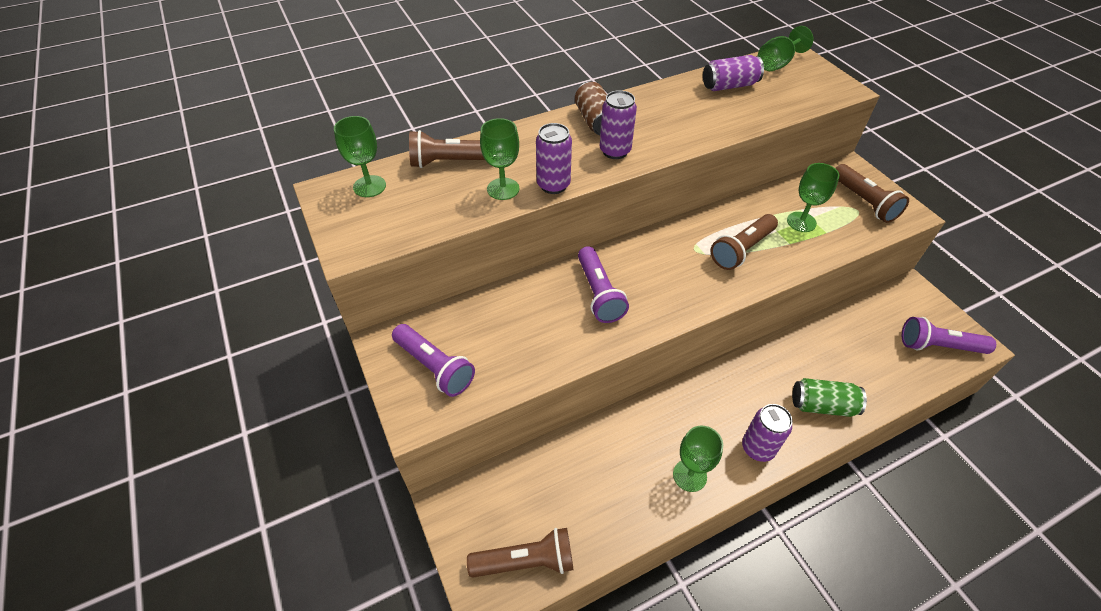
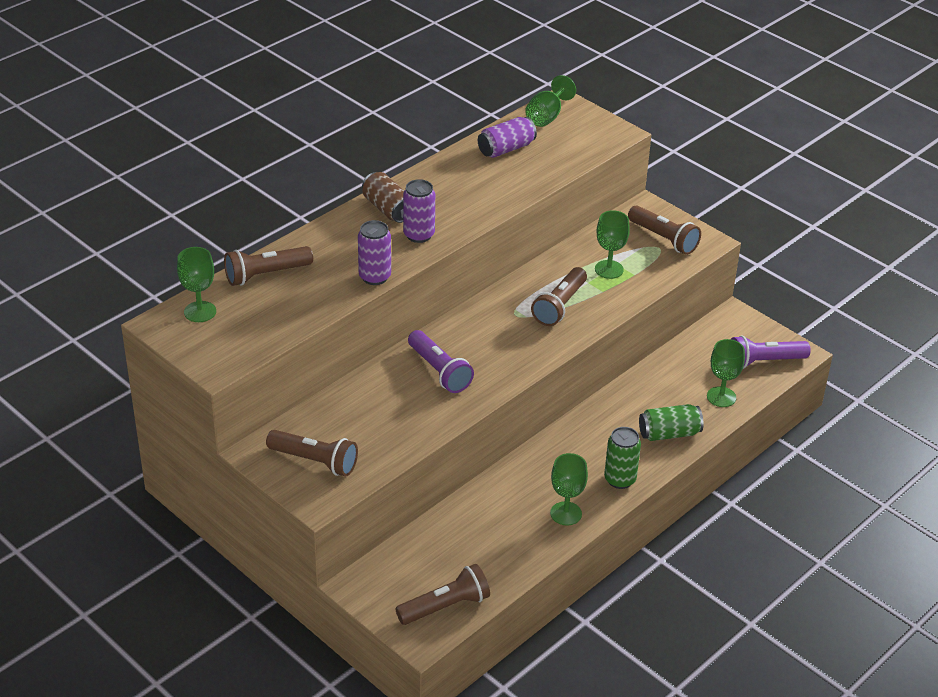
camera: 20 degrees left, 10 degrees down
purple flashlight [392,324,475,397] -> brown flashlight [266,430,358,476]
green goblet [480,118,519,200] -> green goblet moved to [707,339,745,407]
purple can [742,404,792,462] -> green can [604,427,641,489]

